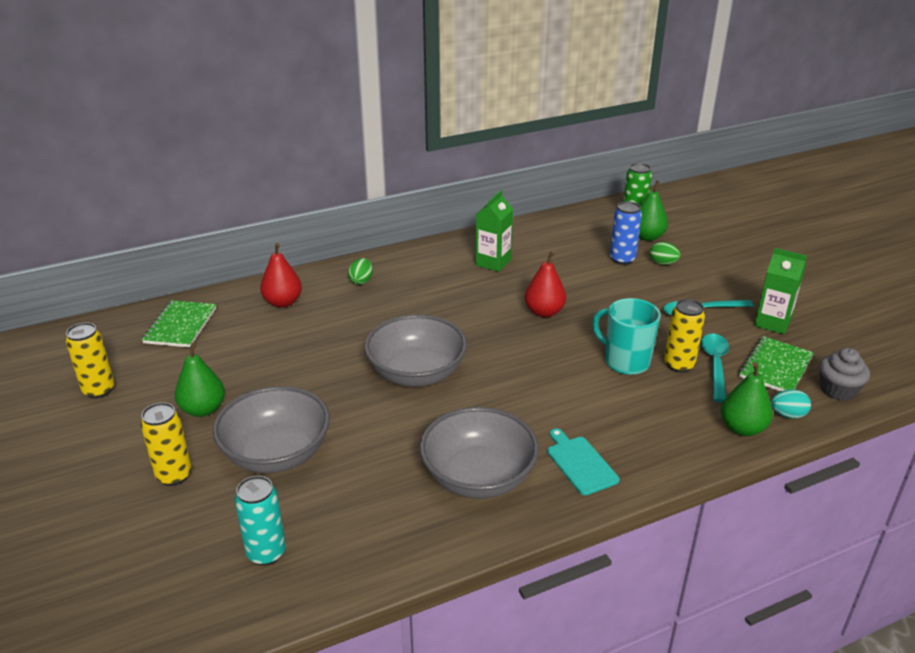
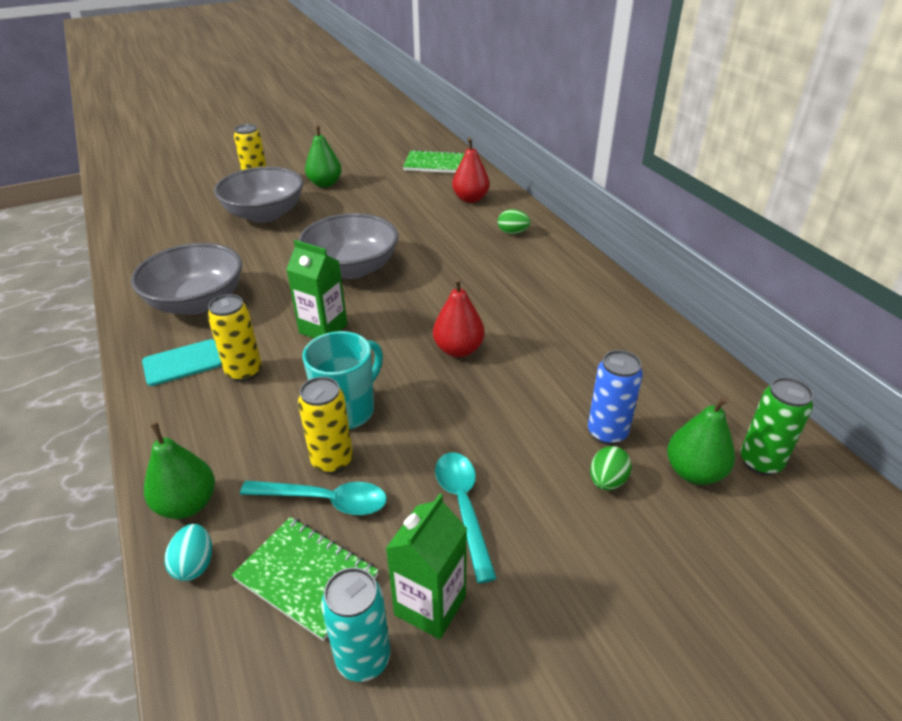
camera: 90 degrees right, 5 degrees up
yellow can [66,322,115,399] -> yellow can moved to [208,294,262,382]
turquoise can [235,476,286,566] -> turquoise can moved to [321,567,391,682]
green carton [475,191,513,272] -> green carton moved to [286,240,347,338]
grey cupcake [819,348,870,401] -> none

